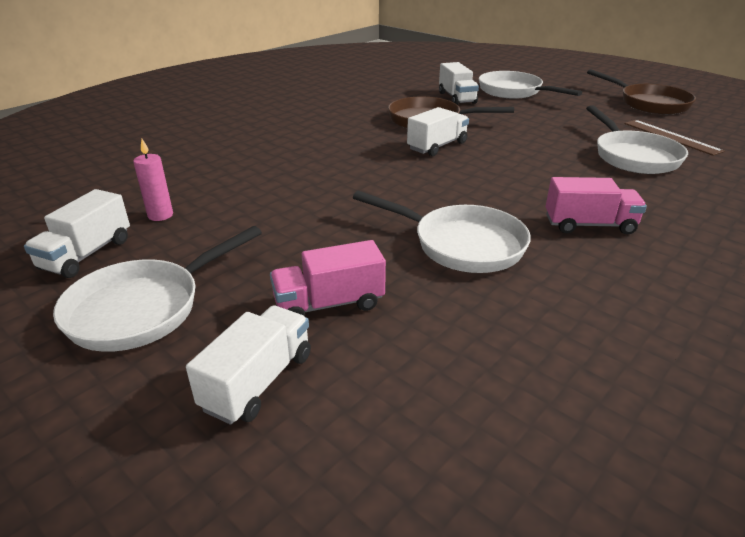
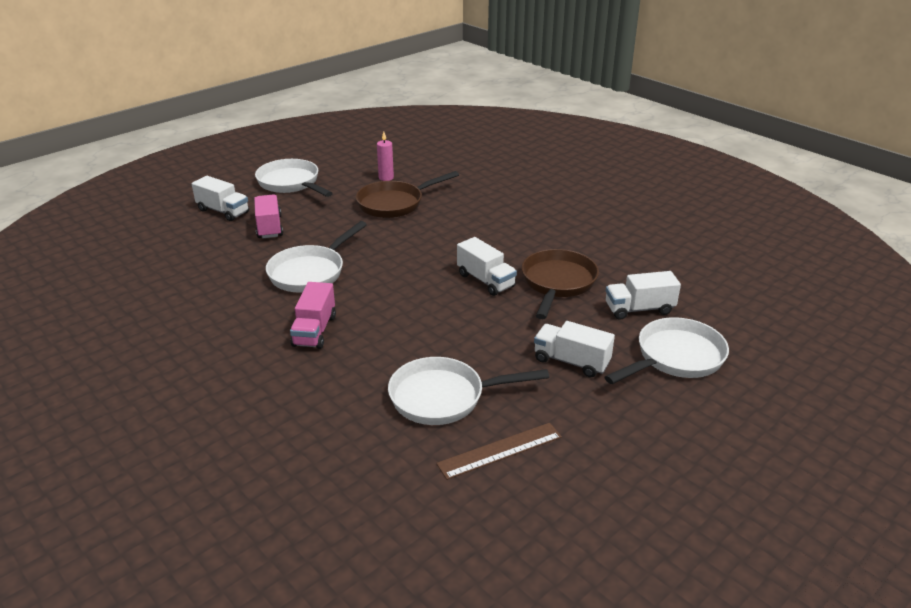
camera: 95 degrees right, 0 degrees up
white truck [24,189,130,278] -> white truck moved to [534,321,615,377]
brown pan [587,69,696,114] -> brown pan moved to [356,171,459,218]

